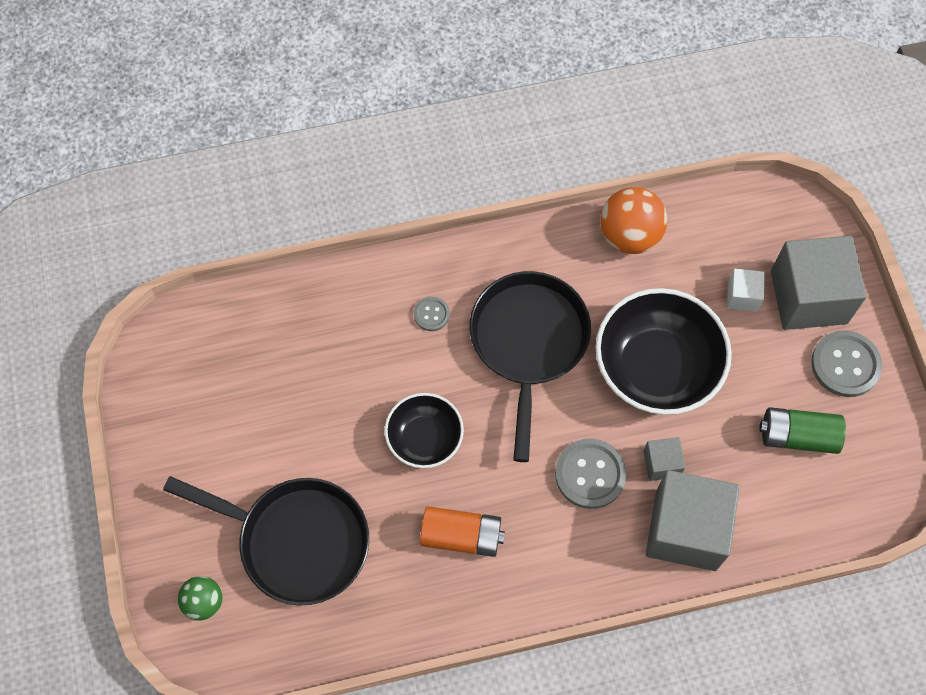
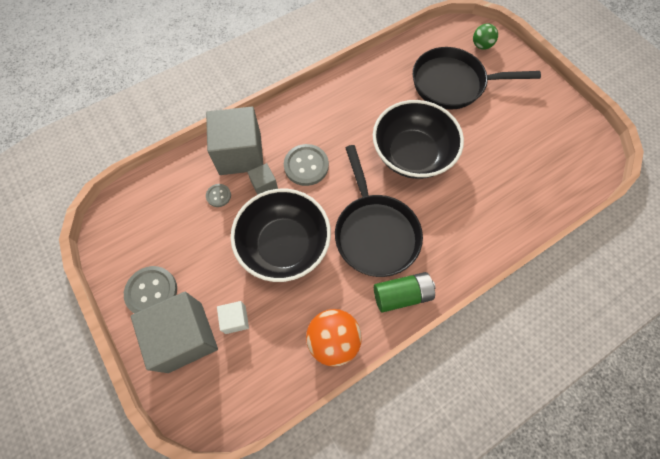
camera: 160 degrees right, 0 degrees up
black bowl [385,393,464,468] -> black bowl [373,100,464,179], size x1.73
grey button [414,297,450,331] -> grey button moved to [206,184,231,207]
orange battery [420,506,505,557] -> none
green battery [760,407,846,454] -> green battery moved to [374,272,435,313]

